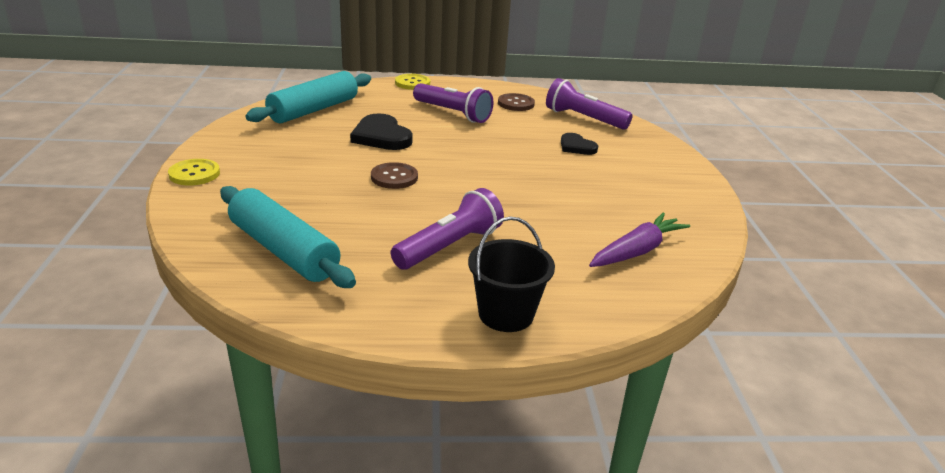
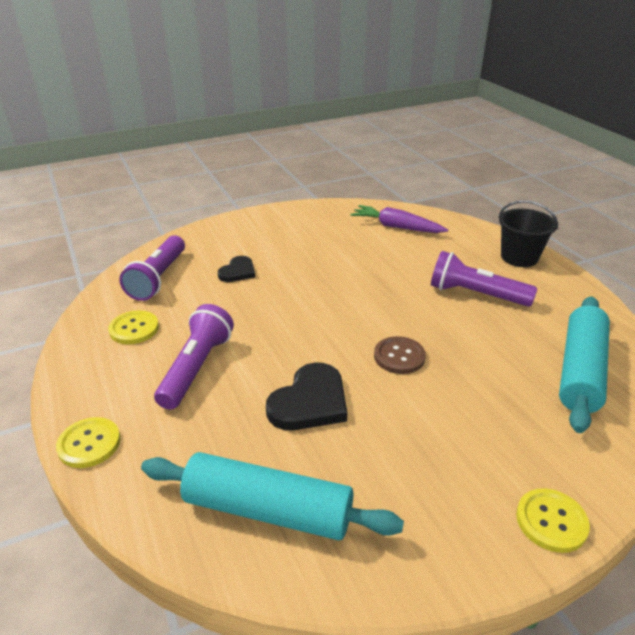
camera: 110 degrees left, 5 degrees up
brown button [498,93,535,111] -> yellow button [108,310,159,344]

